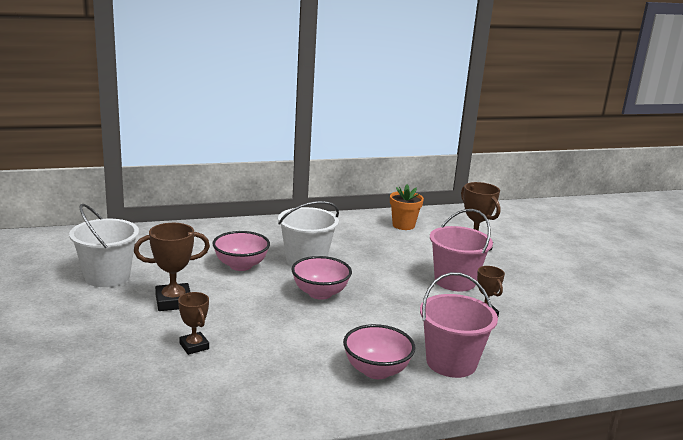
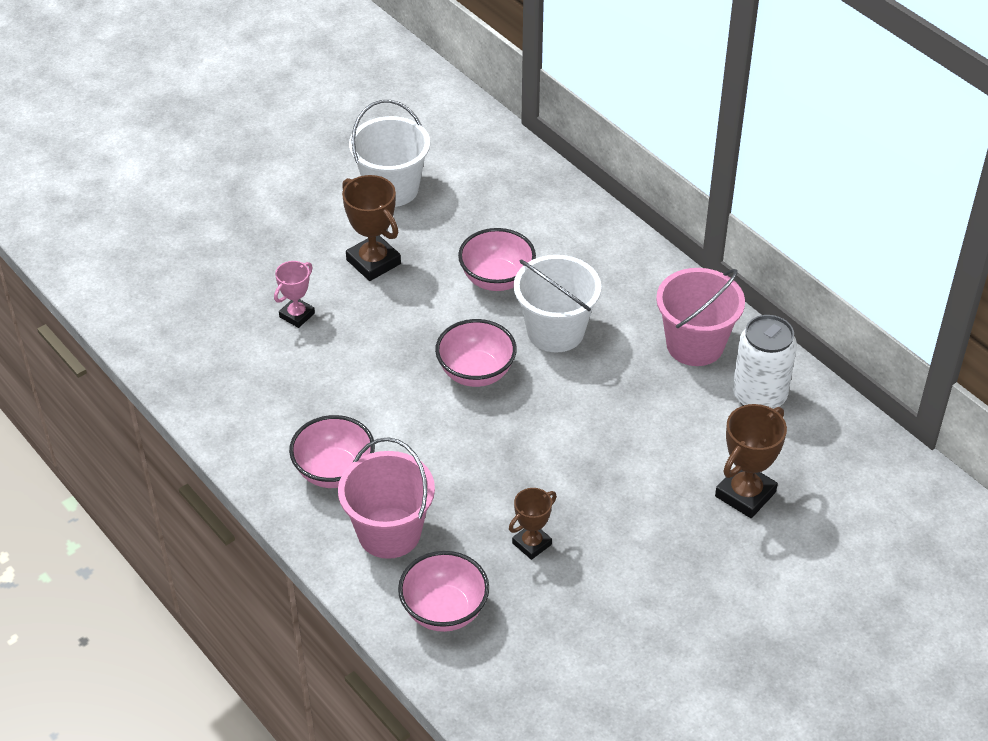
camera: 70 degrees right, 25 degrees up
brown trophy [178,292,209,355] -> pink trophy [274,261,315,328]
orange flower pot [390,184,424,230] -> white can [732,315,797,409]
pink bucket [430,209,493,291] -> pink bucket moved to [656,268,745,366]
none -> pink bowl [398,551,489,632]

